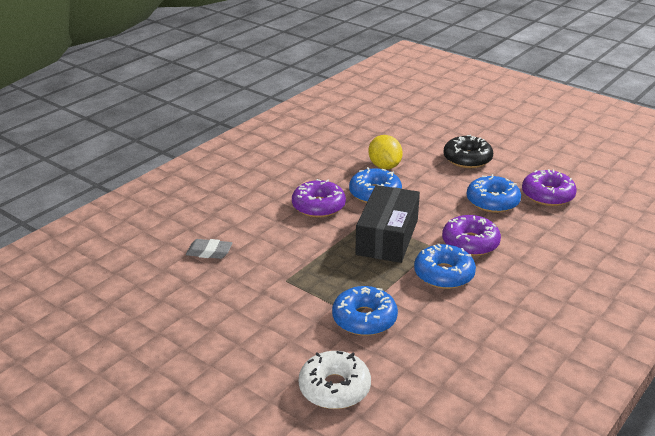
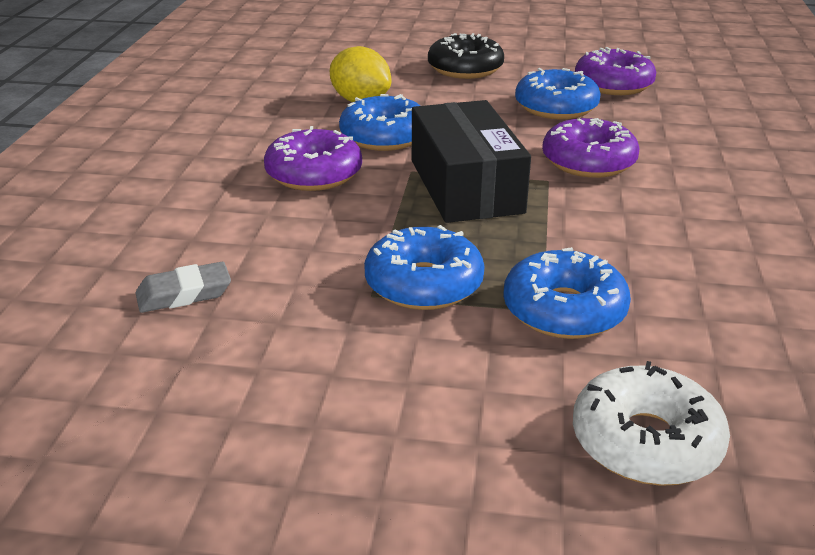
camera: 30 degrees left, 0 degrees up
blue donut [414,244,476,289] -> blue donut moved to [364,225,485,310]

